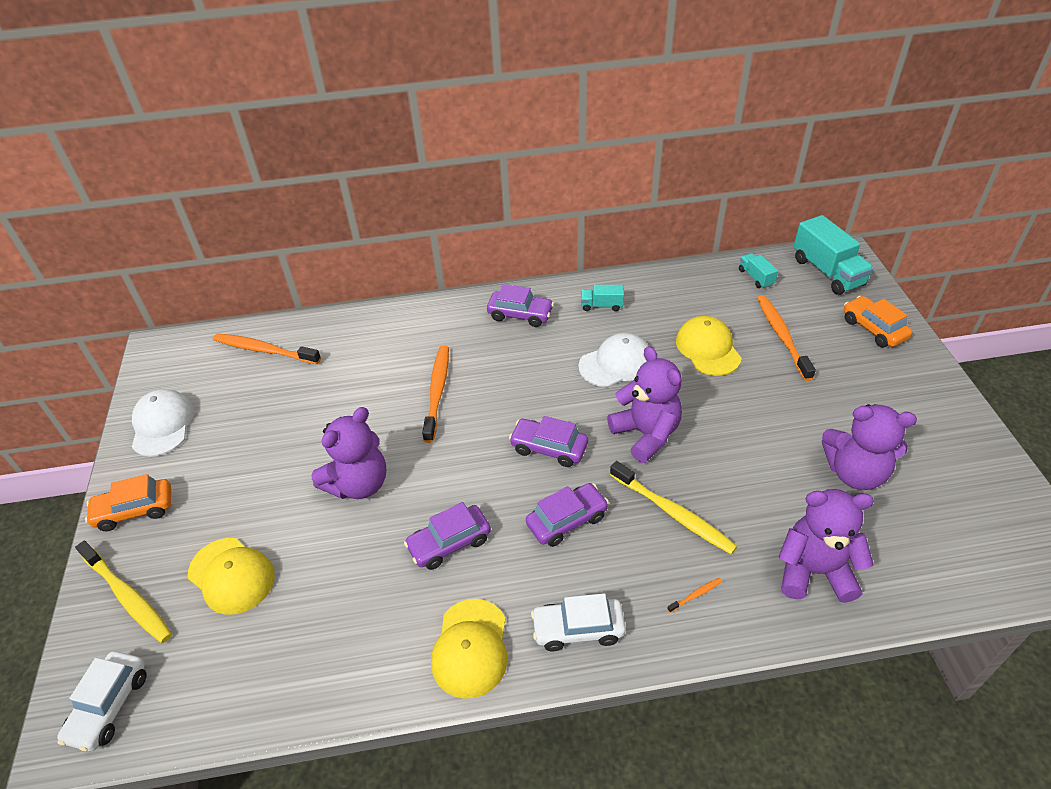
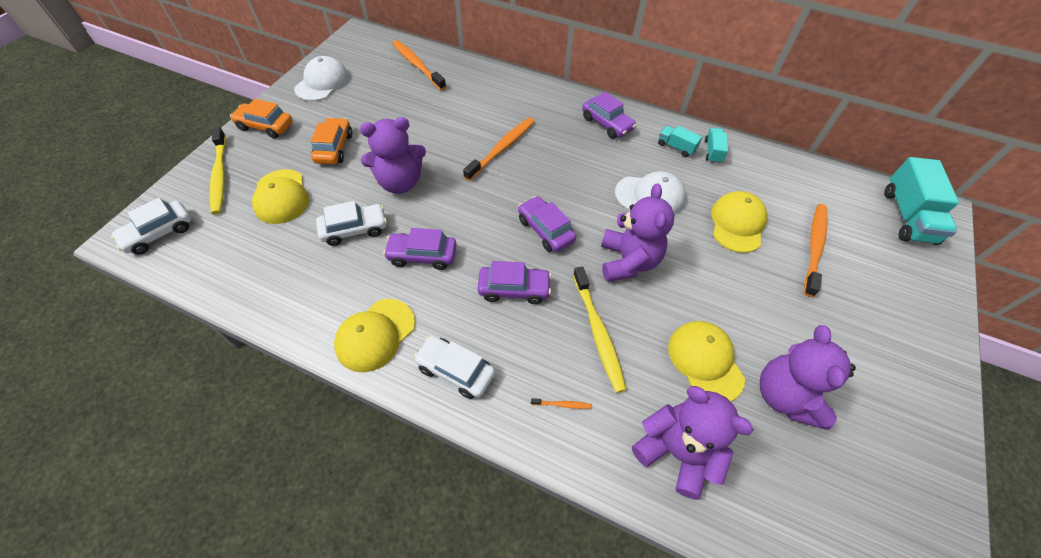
camera: 30 degrees right, 10 degrees up
turquoise truck [739,253,778,288] -> turquoise truck moved to [705,128,728,164]
purple teddy bear [822,404,917,490] -> purple teddy bear turned 45 degrees clockwise [760,325,856,430]
orange car [844,296,912,348] -> orange car moved to [311,118,352,164]
none -> white car [316,201,387,246]
none -> yellow cap [668,321,745,401]

